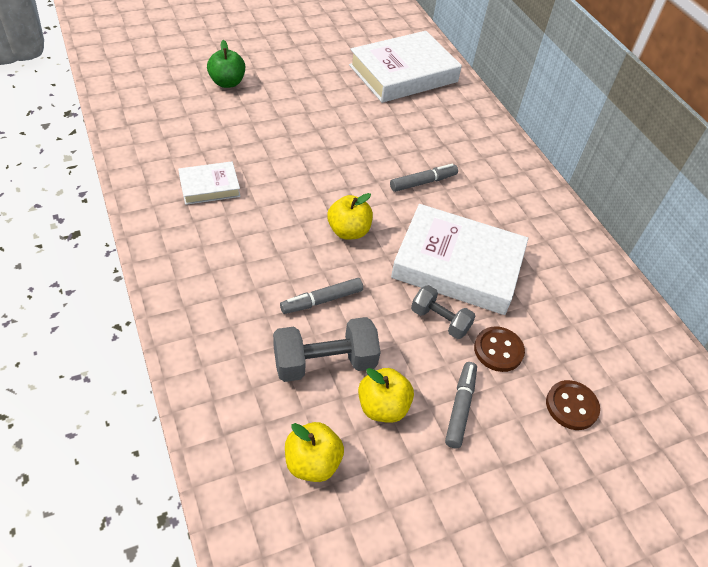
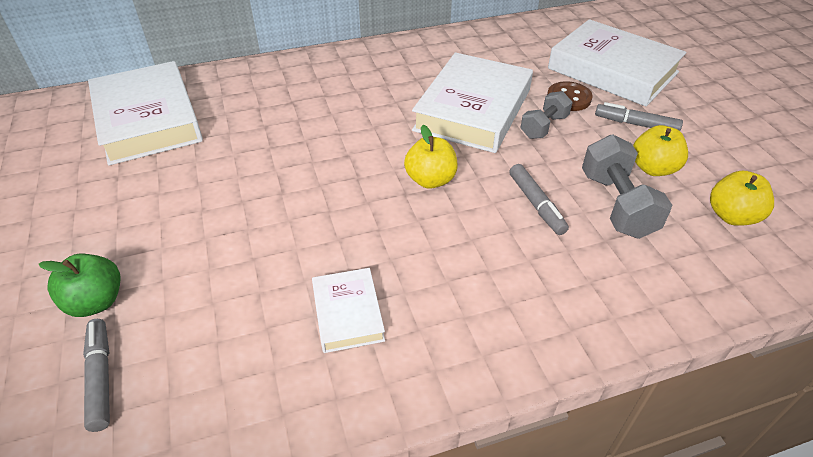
camera: 80 degrees left, 5 degrees down
grey marker [390,164,458,192] -> grey marker moved to [83,319,110,432]
brown button [546,380,600,430] -> white book [548,19,686,107]

